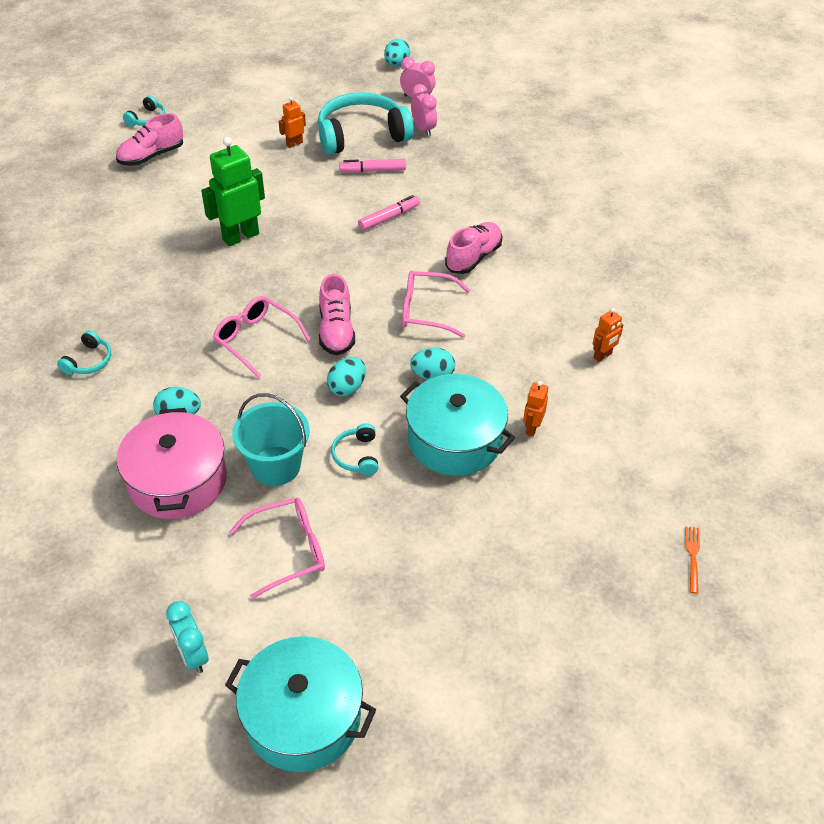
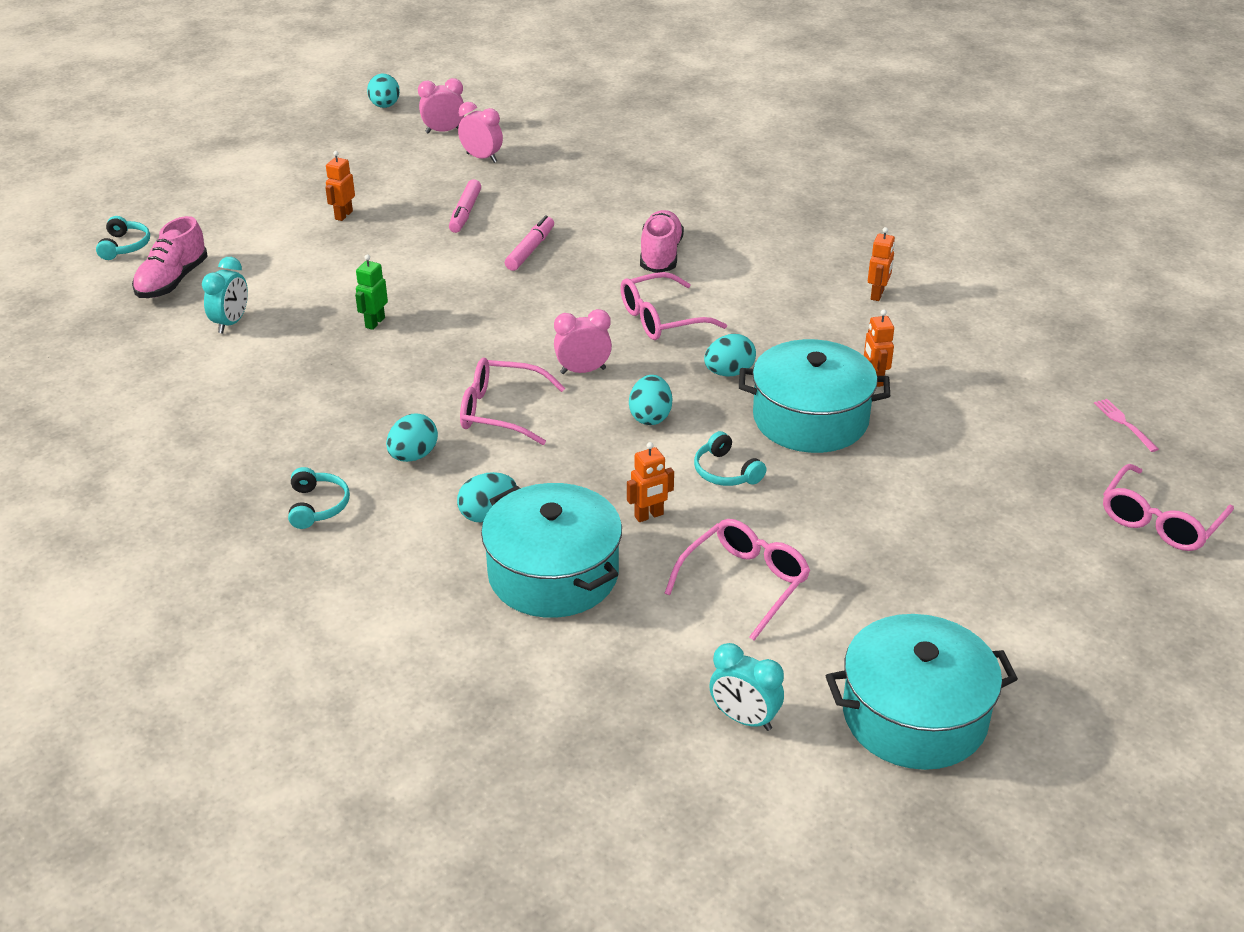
camera: 30 degrees left, 10 degrees down
pink pot [117,408,227,519] -> turquoise pot [481,483,622,618]
green robot [201,137,265,246] -> green robot [355,254,388,330], size x0.50
turquoise bucket [232,393,310,486] -> orange robot [627,442,674,522]
turquoise headphones [318,92,414,155] -> none
pink shoe [319,274,355,355] -> pink clock [554,309,612,374]
pink marker [339,159,406,173] -> pink marker turned 45 degrees counterclockwise [449,179,481,233]
orange fork [685,526,700,594] -> pink fork [1094,399,1159,452]
none -> turquoise clock [202,257,248,333]
none -> turquoise egg [386,413,438,462]
none -> pink glasses [1103,464,1234,551]

